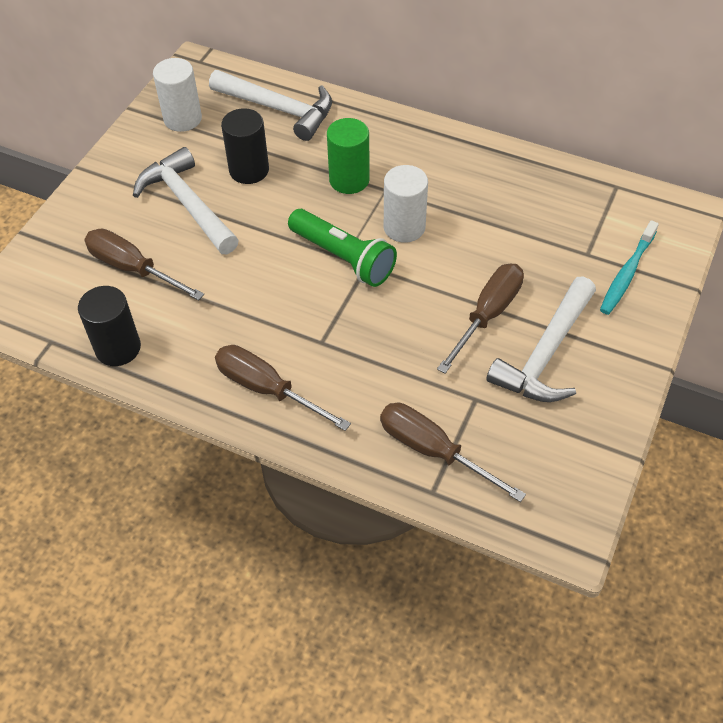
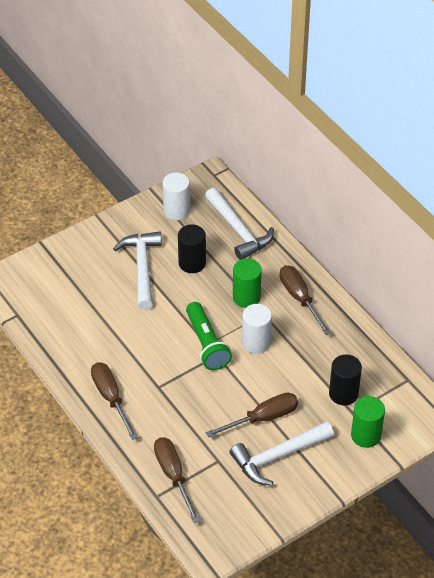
camera: 30 degrees right, 5 degrees down
black cylinder [78,286,141,366] -> black cylinder moved to [329,354,362,405]
brown screwdriver [84,228,204,300] -> brown screwdriver moved to [280,265,331,335]
turquoise toothbrush [600,220,659,315] -> green cylinder [351,396,385,448]

